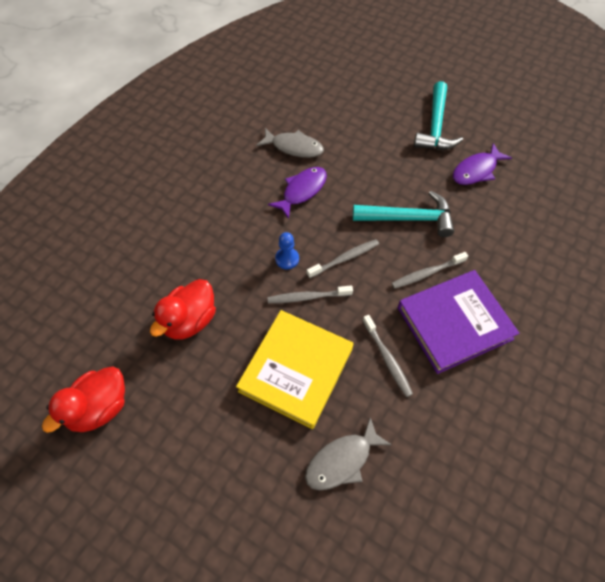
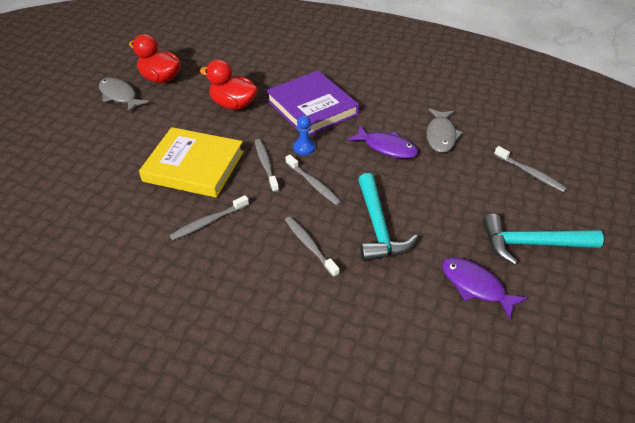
camera: 80 degrees right, 15 degrees down
grey fish [305,417,392,490] -> grey fish moved to [99,77,149,113]
purple book [398,270,519,374] -> purple book moved to [266,71,359,136]
none -> grey toothbrush [494,146,567,192]

